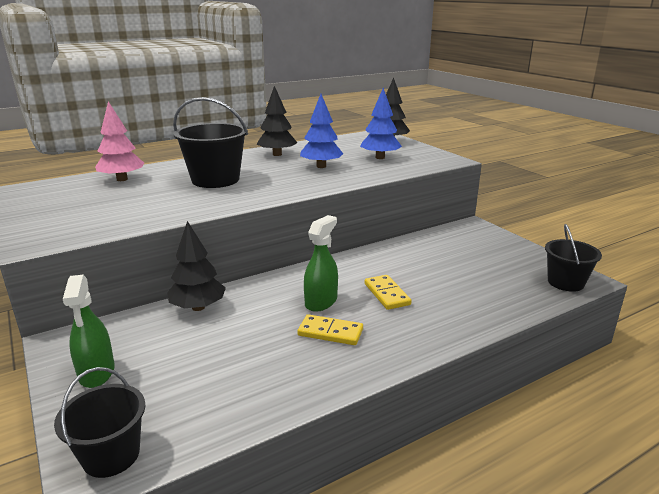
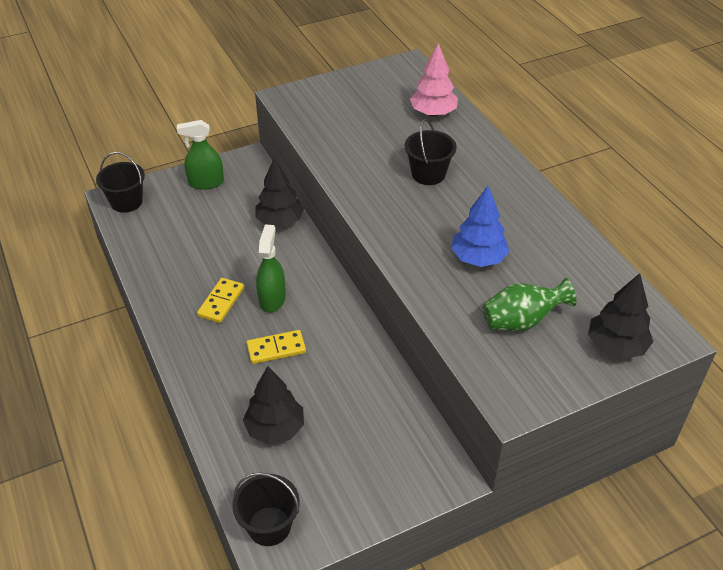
camera: 95 degrees right, 20 degrees up
black bucket [173,97,248,188] -> black bucket [405,119,457,185], size x0.65
black tree [256,86,297,156] -> black tree moved to [243,366,304,444]
green spray bottle [304,215,338,312] -> green spray bottle turned 120 degrees counterclockwise [256,224,286,313]
blue tree [360,88,402,159] -> green vase [483,278,576,331]

